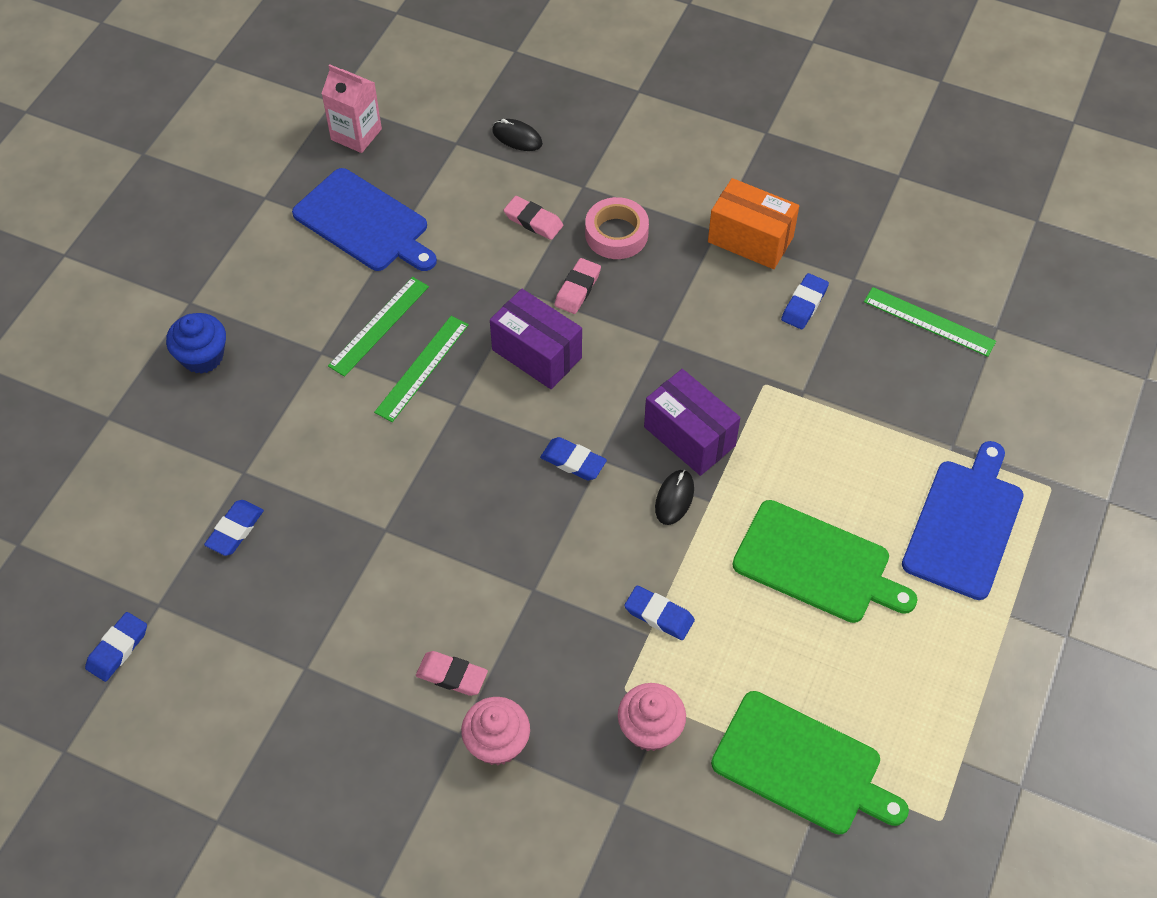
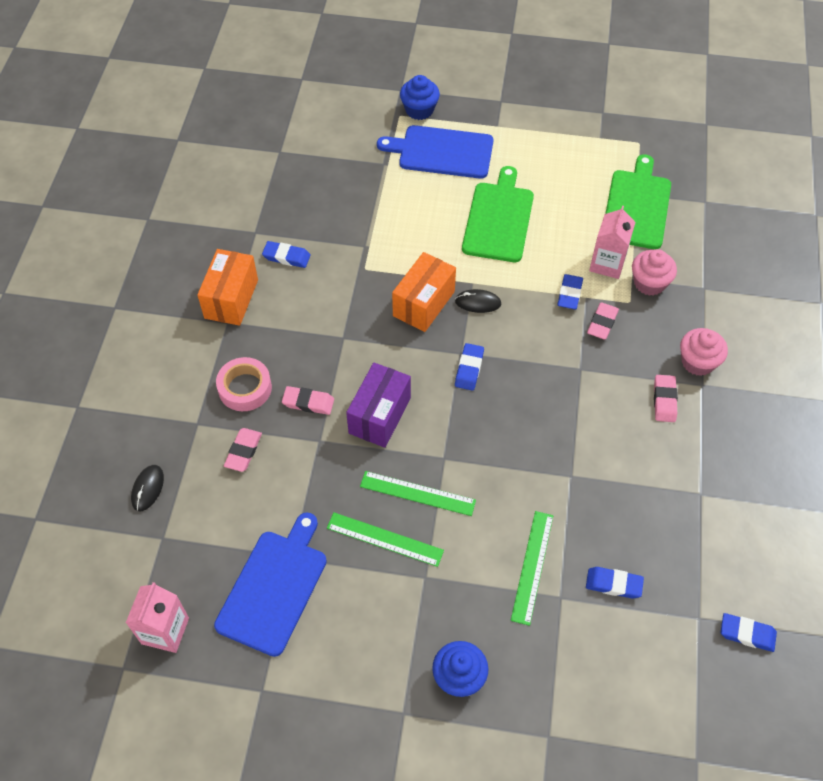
camera: 105 degrees left, 0 degrees up
purple box [644,369,740,476] -> orange box [392,252,456,332]
green ruler [864,287,996,357] -> green ruler moved to [511,511,553,626]
none -> blue cupcake [400,75,440,120]
none -> pink eraser [587,303,619,340]
none -> pink carton [589,206,635,279]

